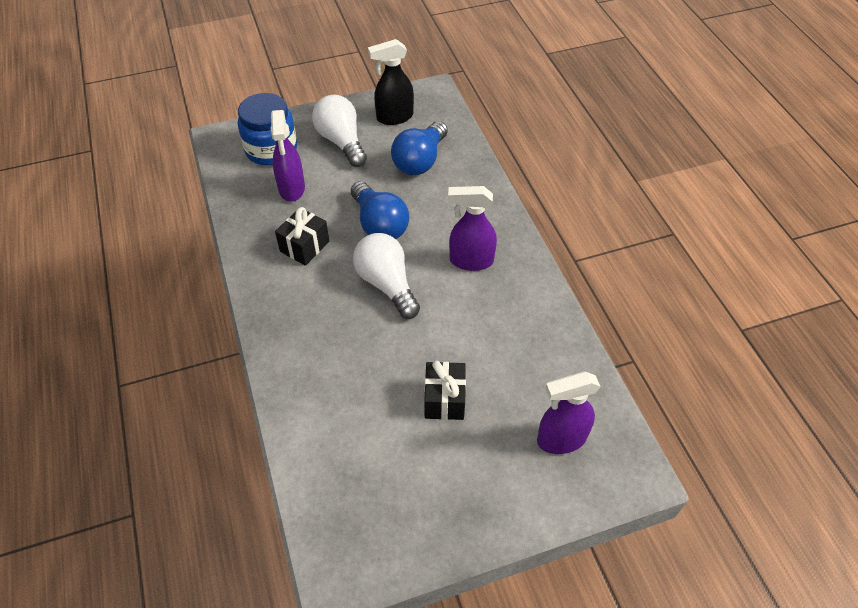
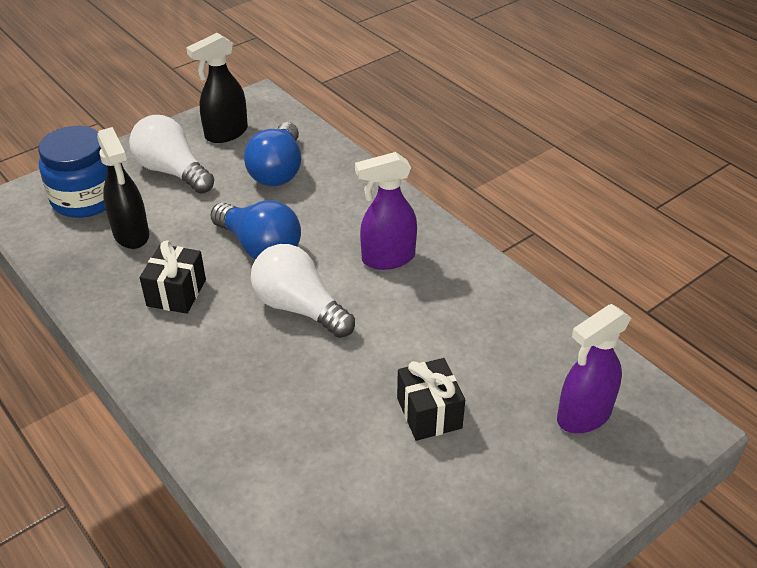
camera: 20 degrees left, 10 degrees down
purple spray bottle [270,110,305,202] -> black spray bottle [97,127,149,249]

